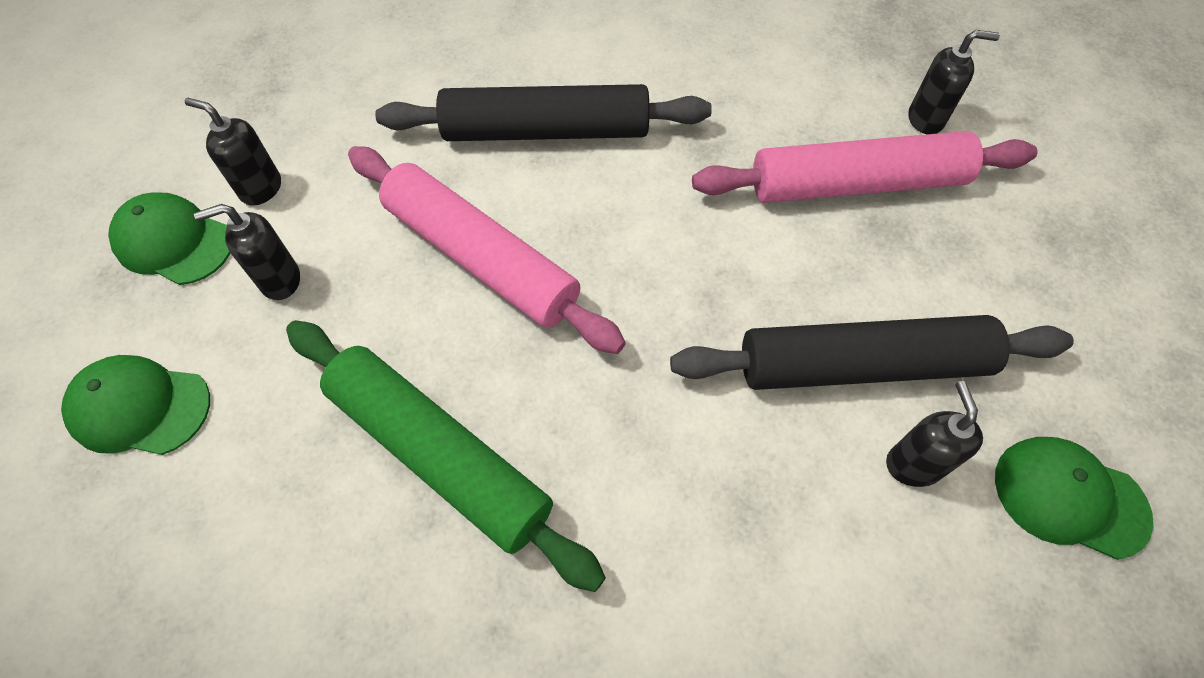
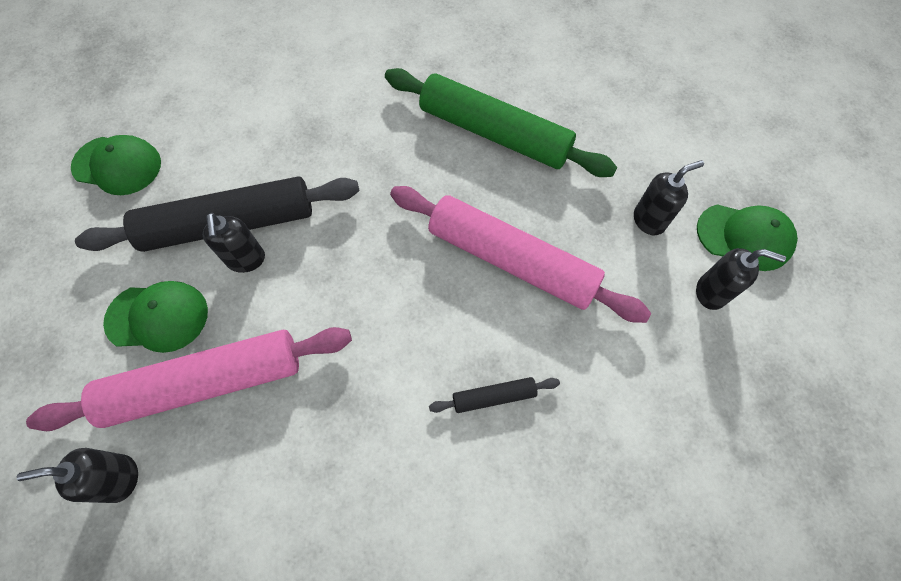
camera: 170 degrees right, 5 degrees up
green cap [61,355,210,455] -> green cap moved to [103,281,208,353]
black rolling pin [375,84,712,141] -> black rolling pin [429,377,560,413], size x0.43
black soap dispenser [886,381,983,487] -> black soap dispenser moved to [203,213,265,273]

